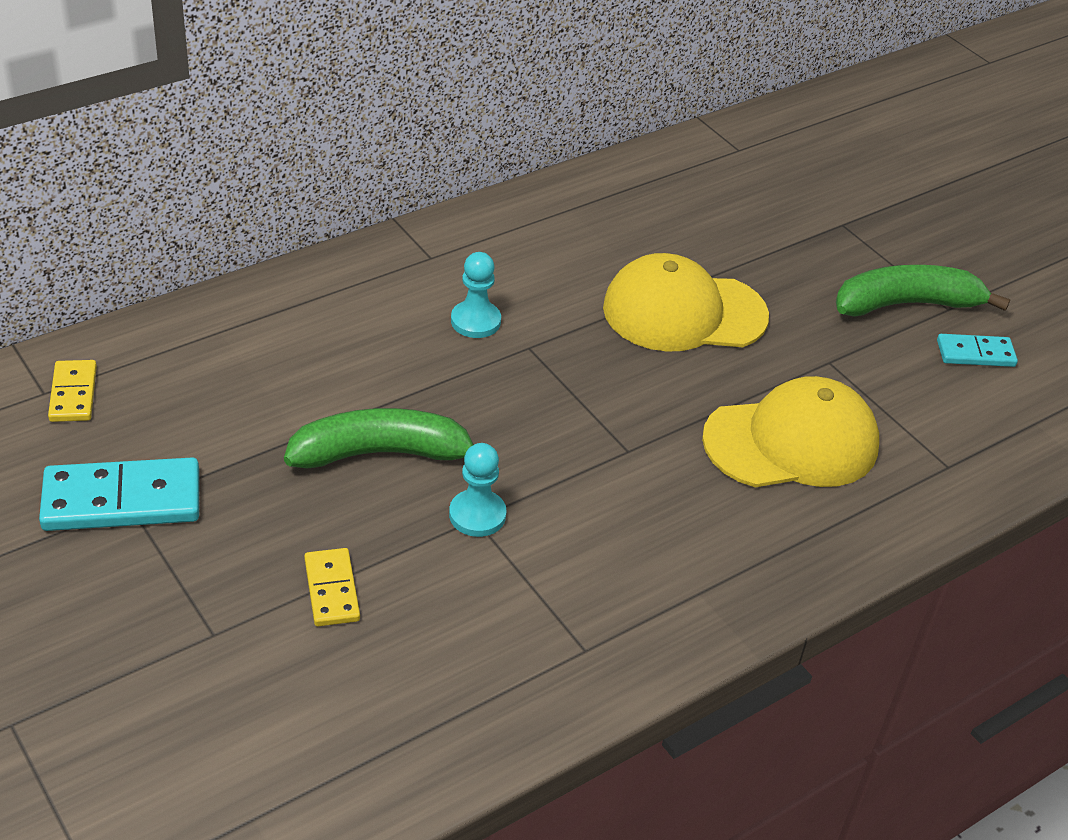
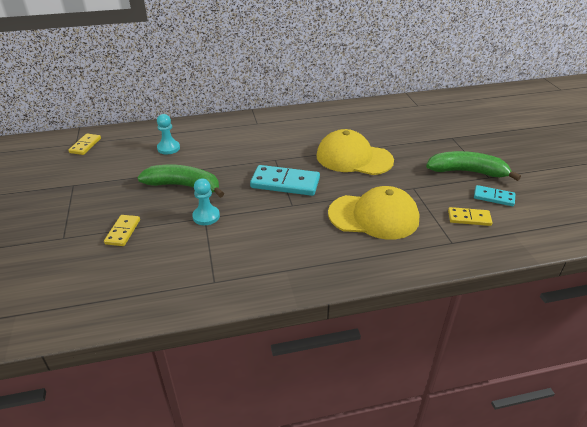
camera: 25 degrees right, 5 degrees down
turquoise domino [39,457,199,531] -> turquoise domino moved to [250,165,320,196]
turquoise pawn [451,252,501,338] -> turquoise pawn moved to [157,114,180,154]
none -> yellow domino [448,207,492,226]

